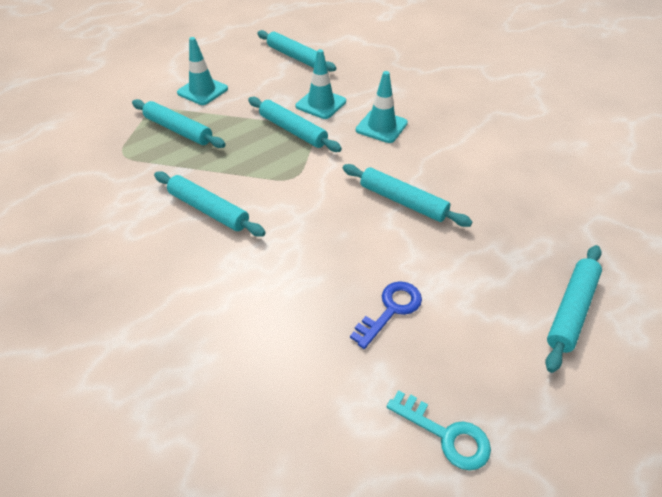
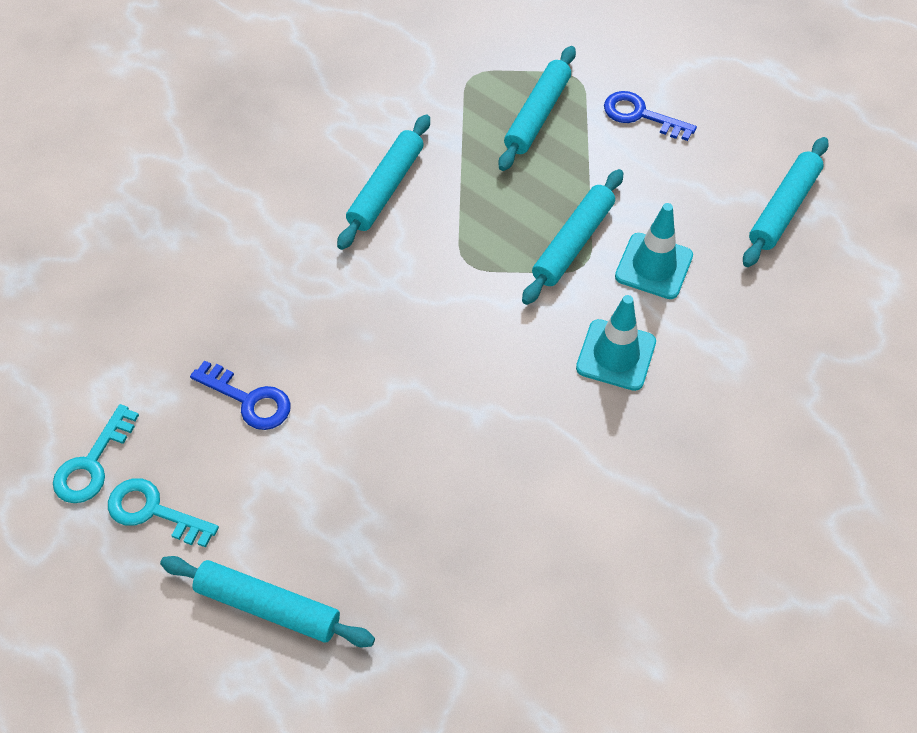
camera: 80 degrees right, 10 degrees up
turquoise traffic cone [177,37,228,105] -> blue key [604,91,697,141]
turquoise rolling pin [343,164,472,227] -> none
none -> turquoise key [108,478,219,547]

